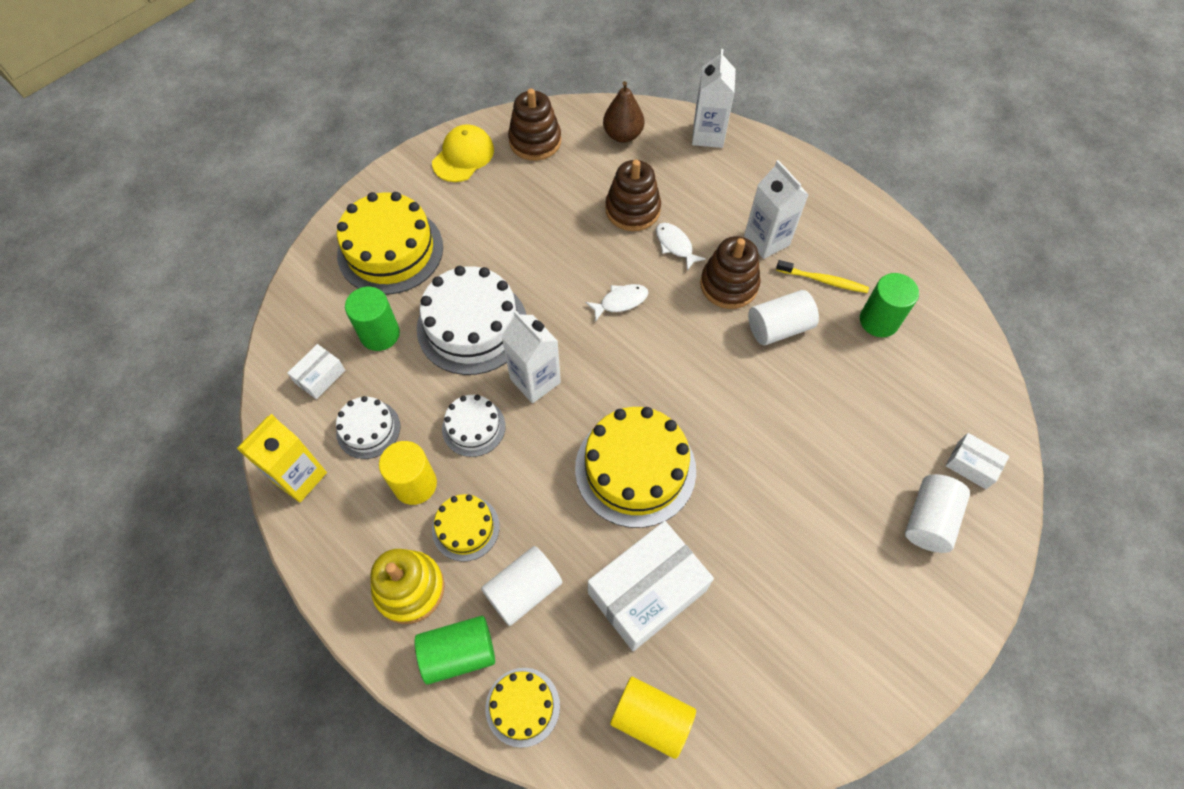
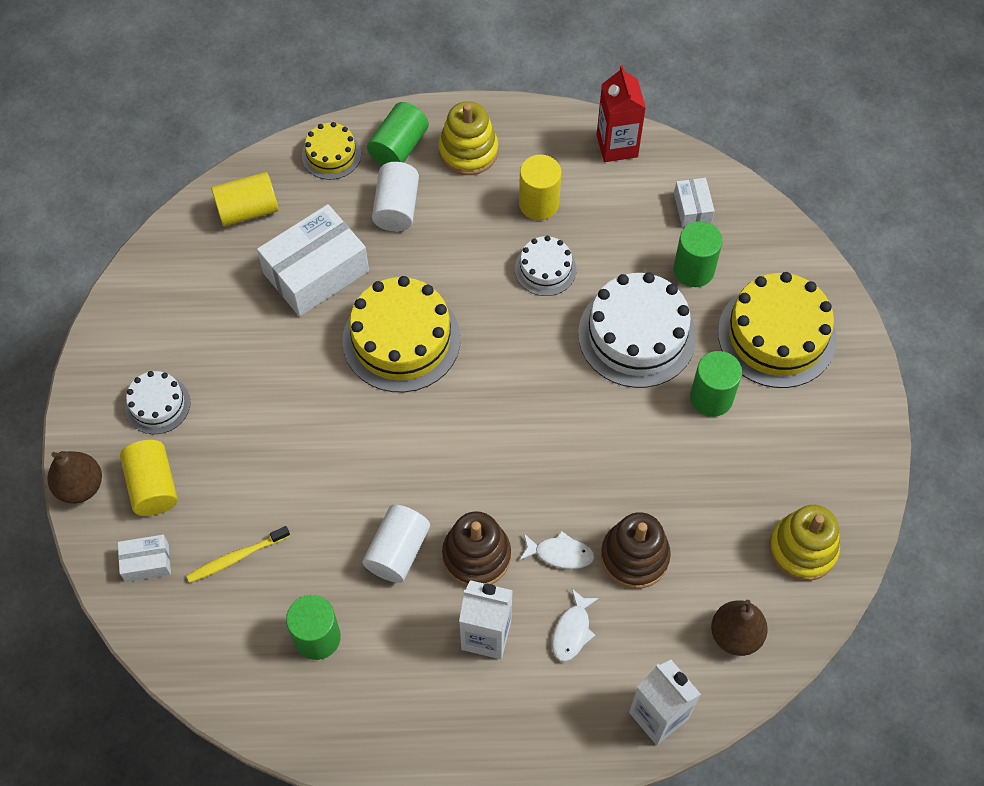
camera: 135 degrees right, 0 degrees up
yellow carton [237,414,327,502] -> red carton [597,65,646,162]
white cake [336,396,400,459] -> white cake moved to [125,371,191,434]
yellow cap [432,124,494,182] -> none
yellow cake [432,494,500,561] -> none
white carton [501,310,561,403] -> none
brown stacking toy [508,89,561,161] -> yellow stacking toy [769,505,840,581]
white fish [585,284,648,322] -> white fish moved to [552,589,599,662]
white box [588,521,714,651] -> white box turned 45 degrees clockwise [257,204,369,316]
yellow toothbrush [776,260,869,293] -> yellow toothbrush moved to [187,526,290,583]
white cylinder [905,474,970,553] -> yellow cylinder [120,440,178,516]
none -> brown pear [47,451,102,504]
none -> green cylinder [690,351,742,417]

